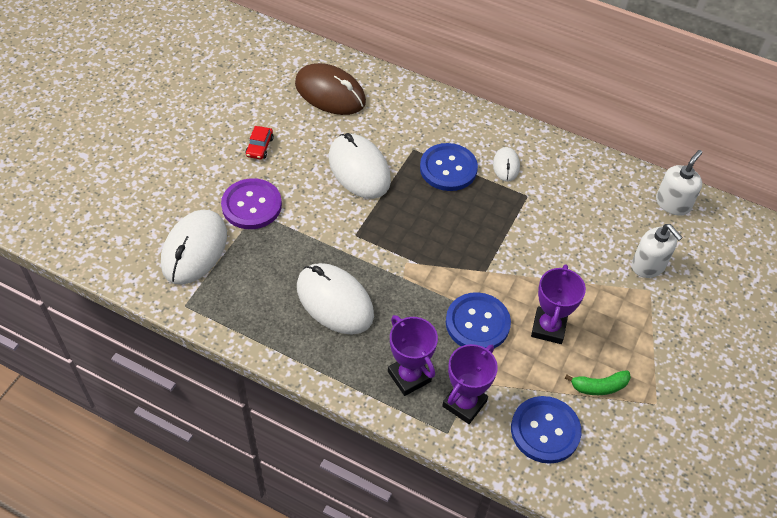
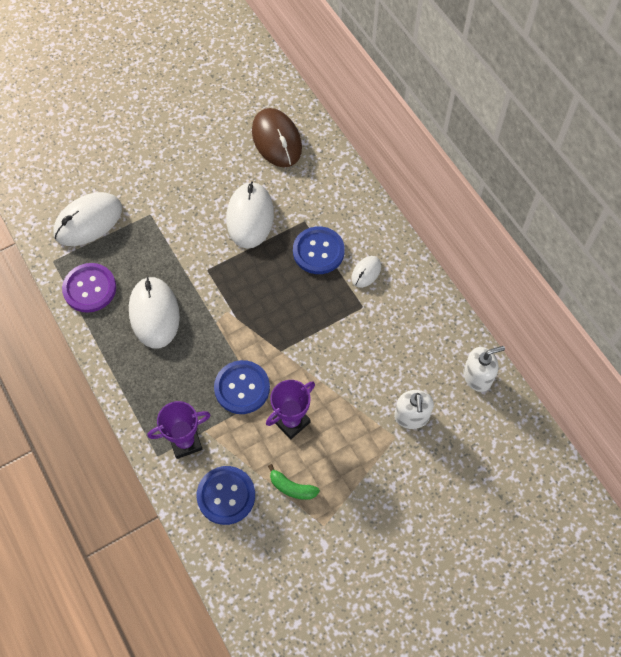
camera: 35 degrees right, 10 degrees up
purple button [221,178,282,229] -> purple button moved to [62,263,116,313]
red car [245,126,274,160] -> none
purple trophy [388,315,438,396] -> none

